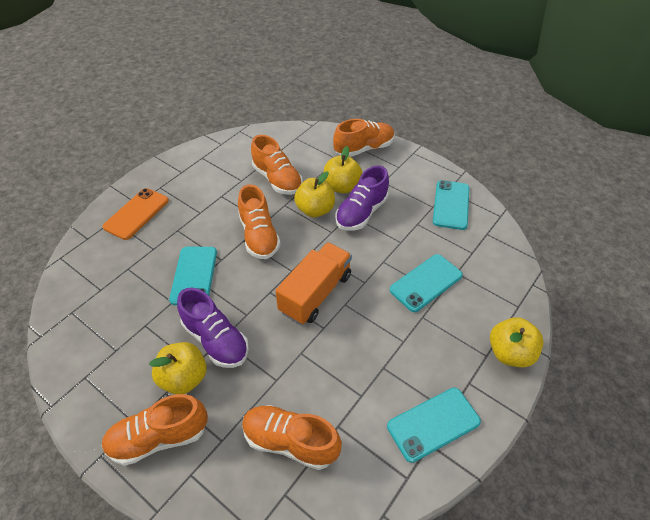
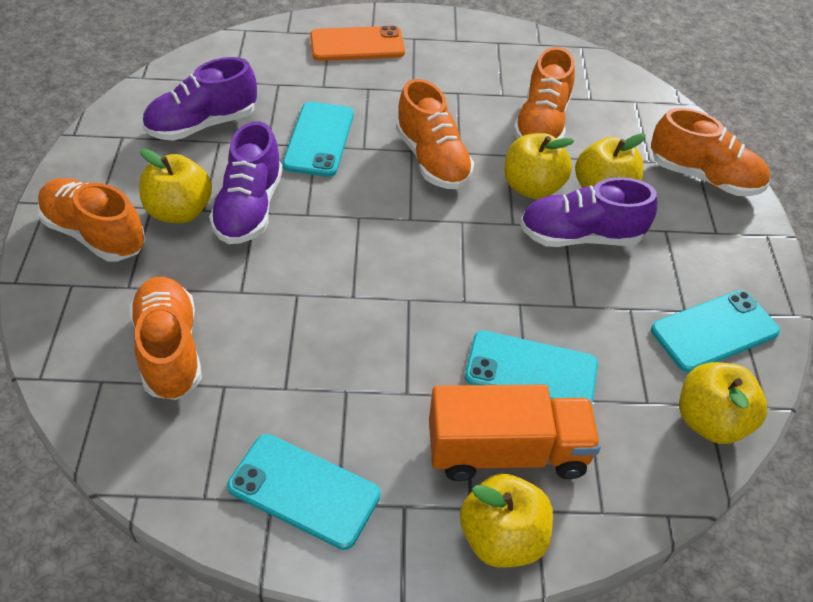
camera: 50 degrees right, 0 degrees up
turquoise phone [169,247,217,305] -> turquoise phone turned 45 degrees counterclockwise [282,102,354,177]
orange shoe [238,184,281,259] -> orange shoe turned 60 degrees counterclockwise [396,79,474,189]
orange truck [275,242,352,325] -> orange truck moved to [429,384,601,481]
none -> purple shoe [142,57,257,141]
none -> yellow apple [679,362,767,444]

